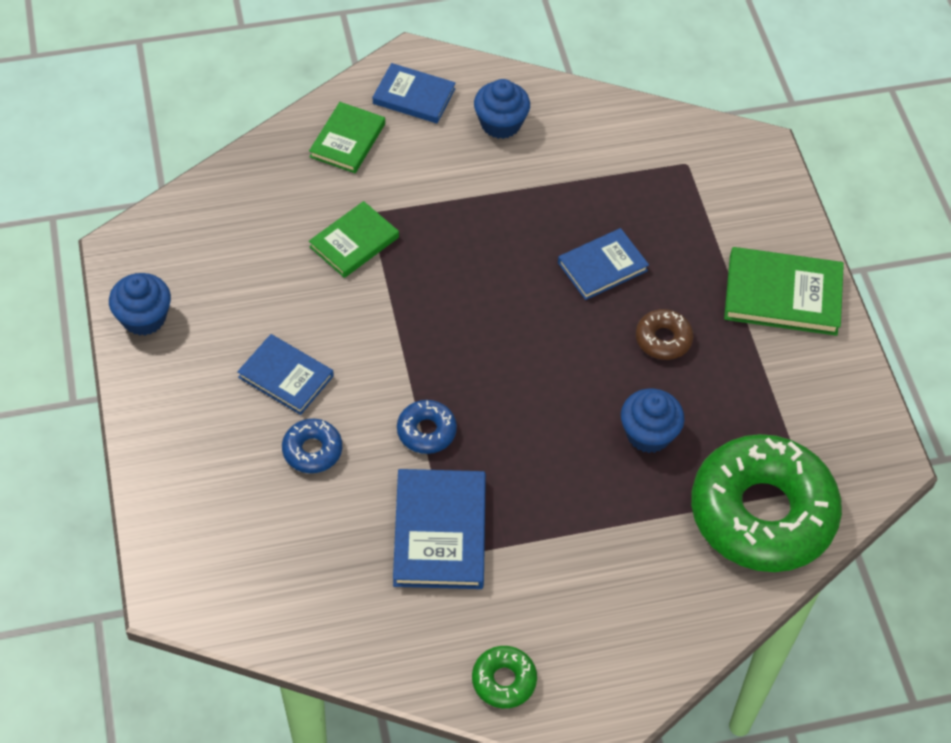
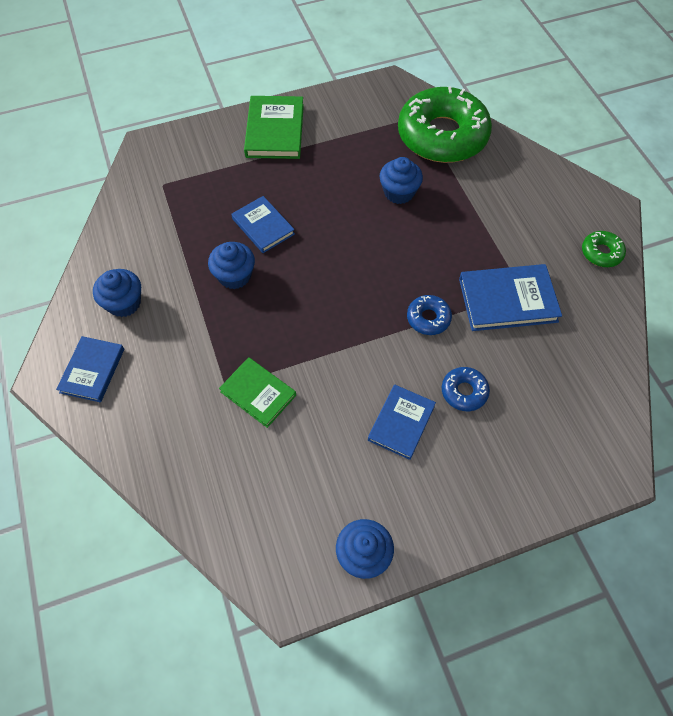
camera: 95 degrees left, 5 degrees up
green book [309,102,385,173] -> none
brown donut [636,309,693,360] -> none
none -> blue cupcake [208,242,255,289]

